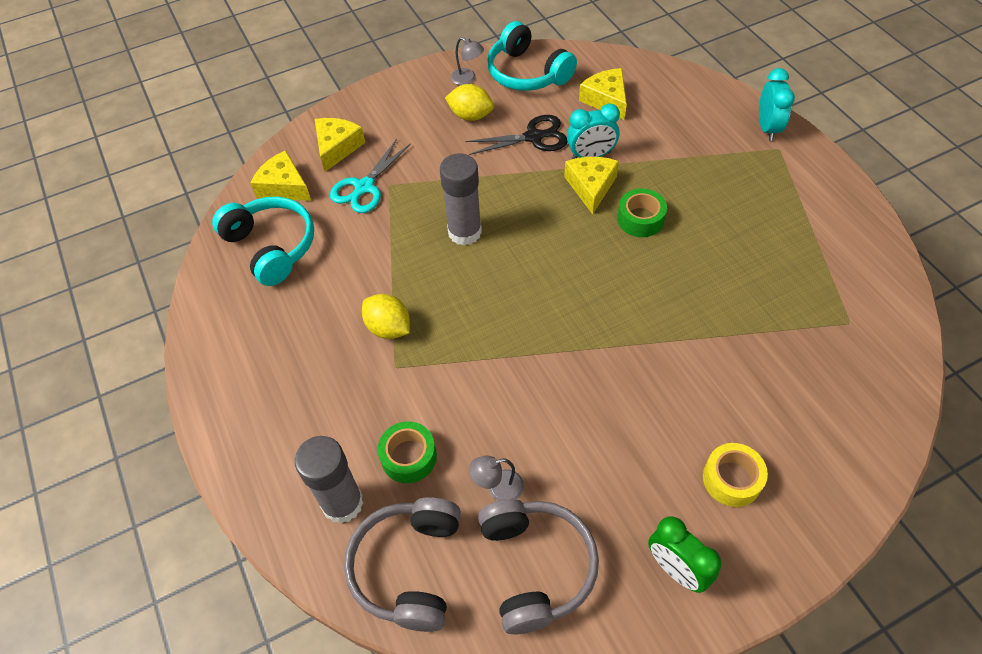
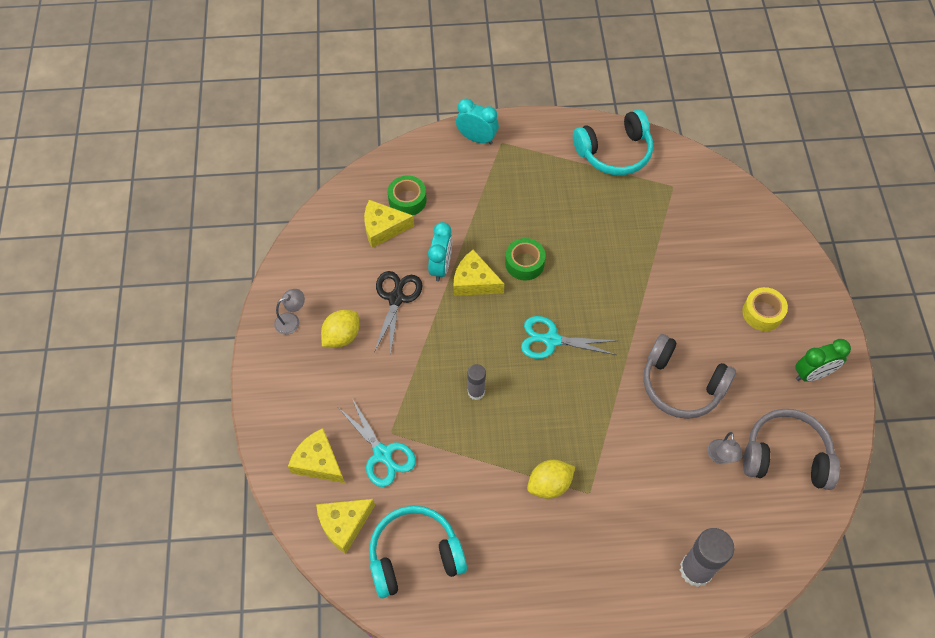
camera: 70 degrees left, 5 degrees up
grey headphones [344,497,461,632] -> grey headphones moved to [643,334,736,419]
green tape [378,421,437,483] -> green tape moved to [388,176,426,215]
grey glue stick [440,153,482,246] -> grey glue stick [467,364,486,400], size x0.57
turquoise headphones [487,21,577,91] -> turquoise headphones moved to [573,109,653,175]
none -> turquoise scissors [521,316,616,359]

